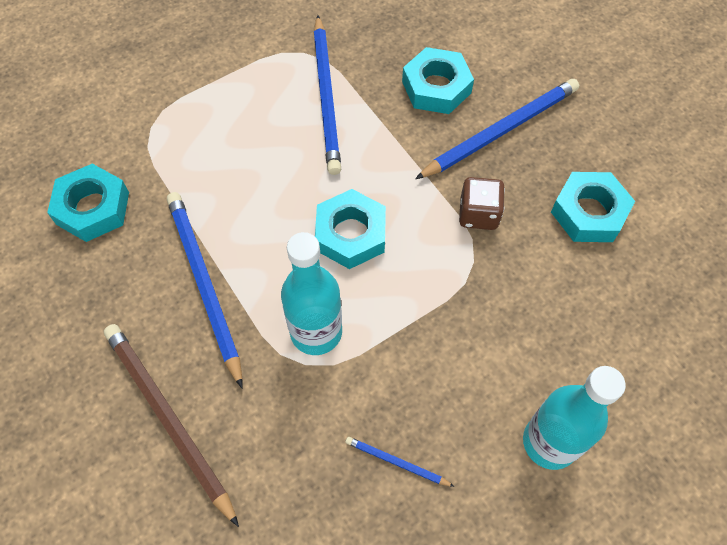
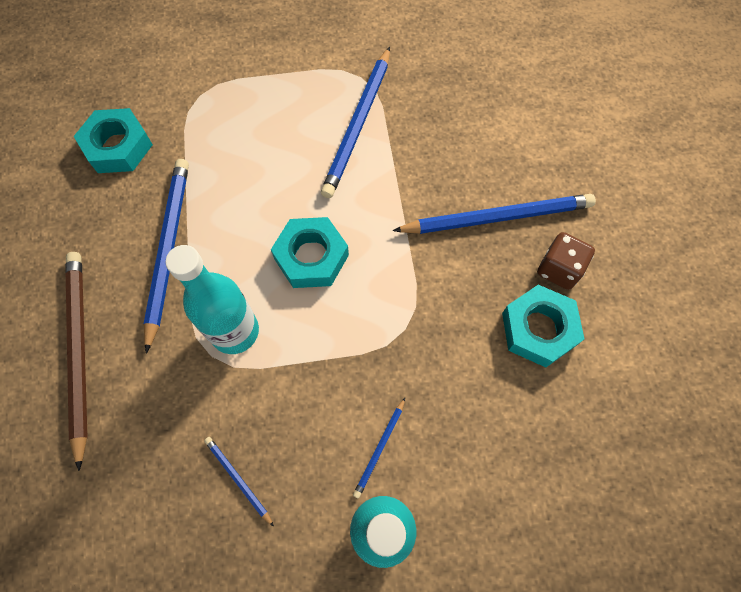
camera: 25 degrees right, 5 degrees up
turquoise nut [402,47,474,114] -> none
brown dice [459,177,505,230] -> brown dice moved to [538,232,595,290]
none -> blue pencil [353,398,405,499]

